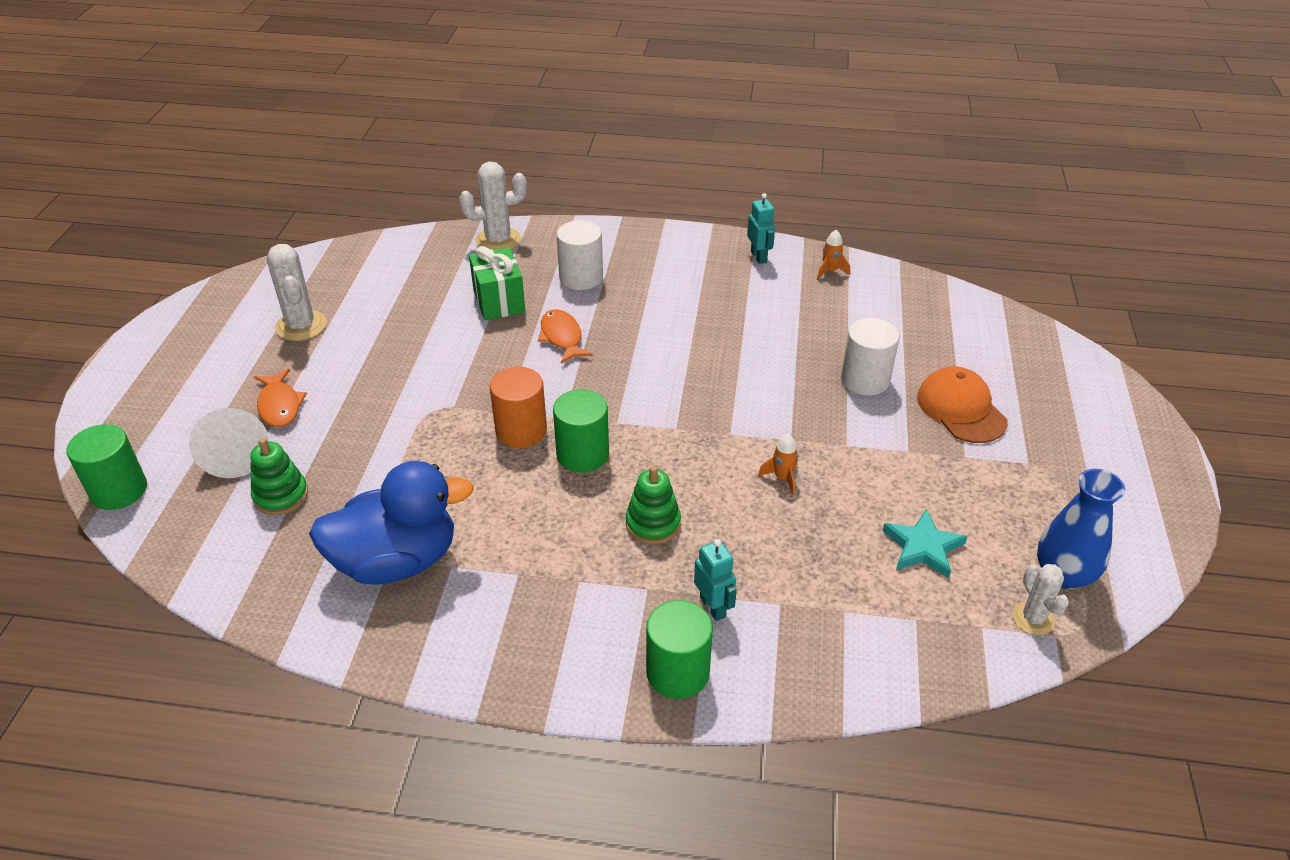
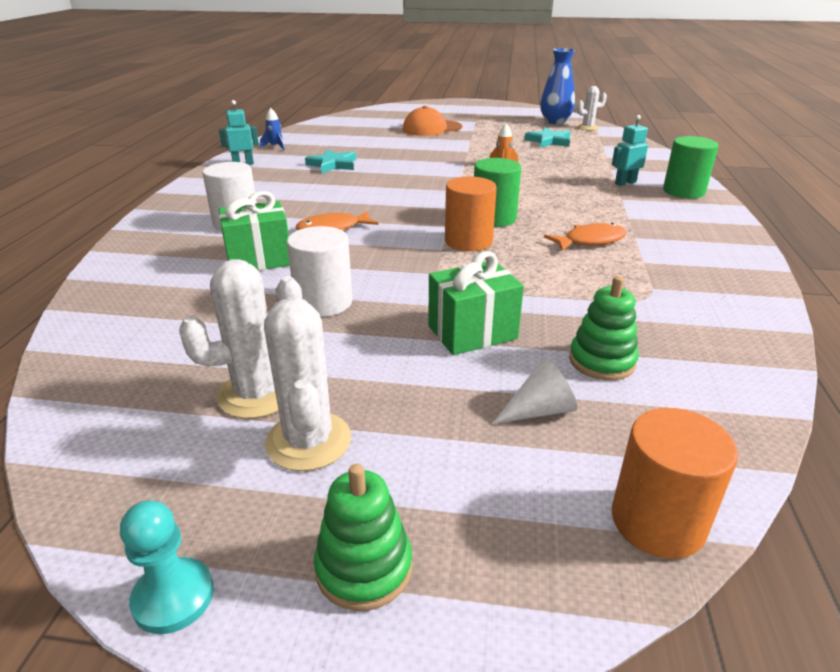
camera: 90 degrees left, 10 degrees down
green cylinder [66,424,147,510] -> orange cylinder [612,408,738,559]
white cone [189,408,269,478] -> white cone [492,358,577,424], size x0.59
orange fish [254,369,307,428] -> orange fish moved to [544,223,626,251]
blue duck [309,461,474,585] -> none
white cactus [459,162,527,250] -> white cactus moved to [264,298,351,471]
green stacking toy [626,466,681,544] -> green stacking toy moved to [314,464,412,611]
orange rocket [817,230,850,280] -> blue rocket [260,108,285,150]
white cylinder [841,318,900,395] -> white cylinder moved to [287,226,352,317]
none -> turquoise pawn [120,500,214,634]
none -> turquoise star [305,149,356,173]
none -> green gift [428,251,524,355]

